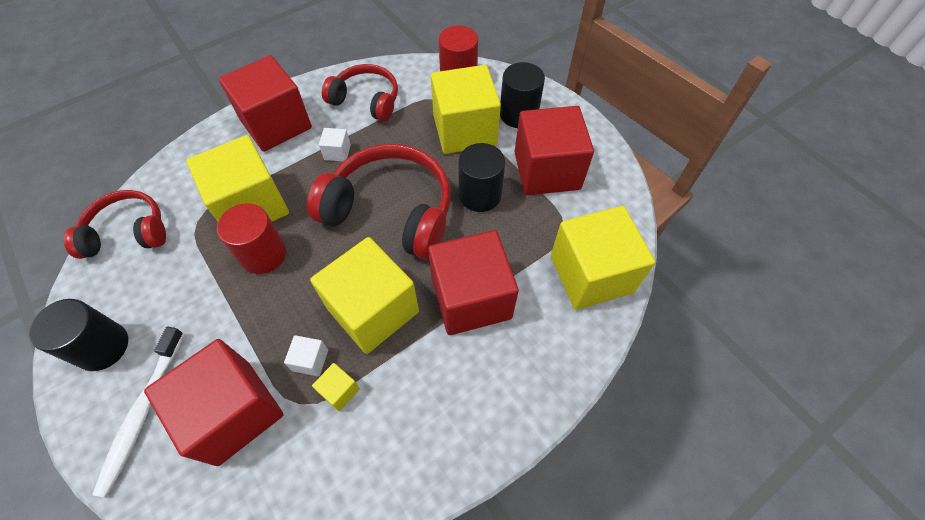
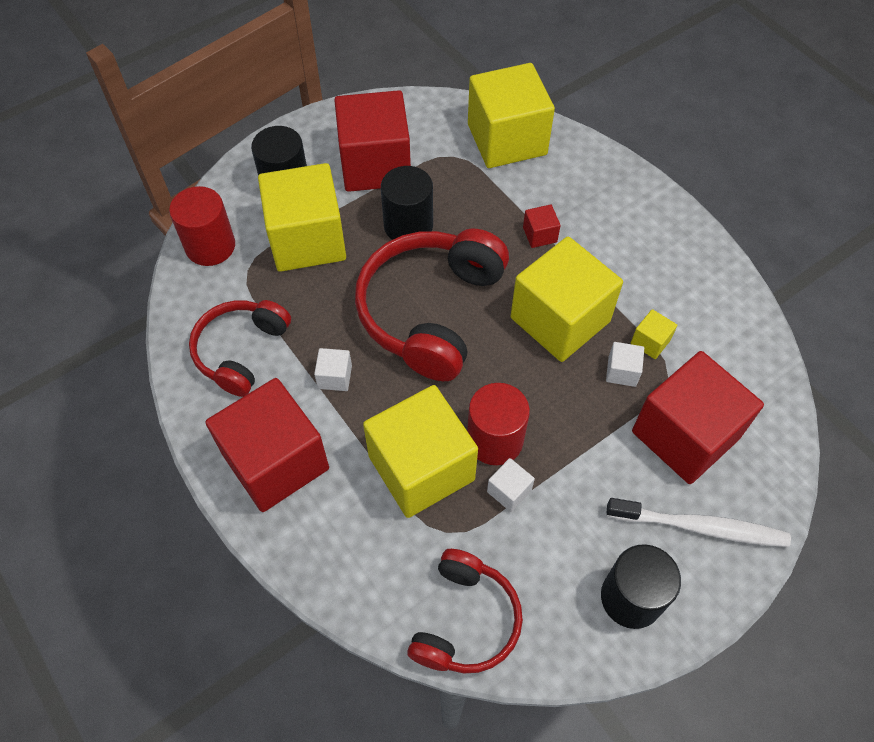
camera: 90 degrees left, 0 degrees up
red headphones [63,190,166,259] -> red headphones turned 150 degrees counterclockwise [407,549,523,673]
red cube [428,230,519,335] -> red cube [523,204,561,248], size x0.40
none -> white cube [487,458,535,512]

